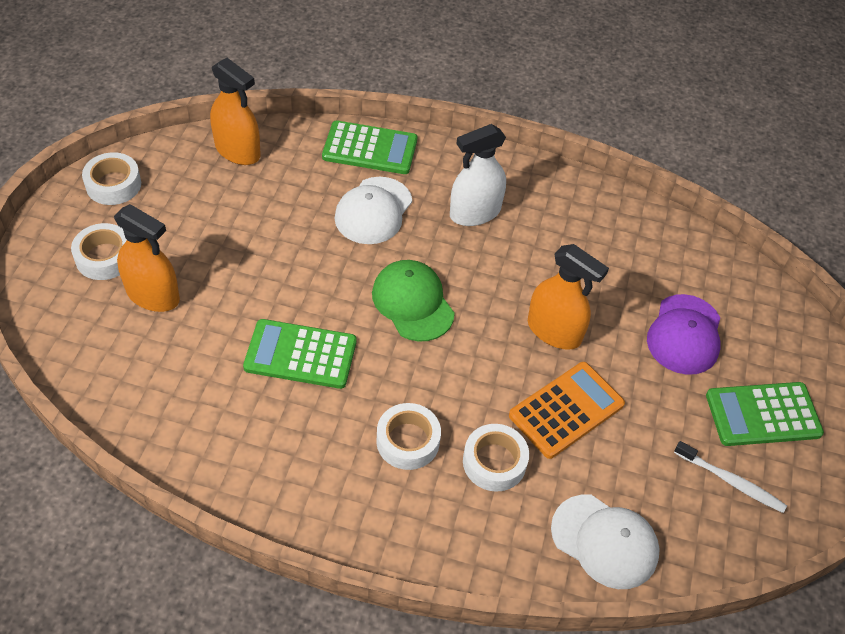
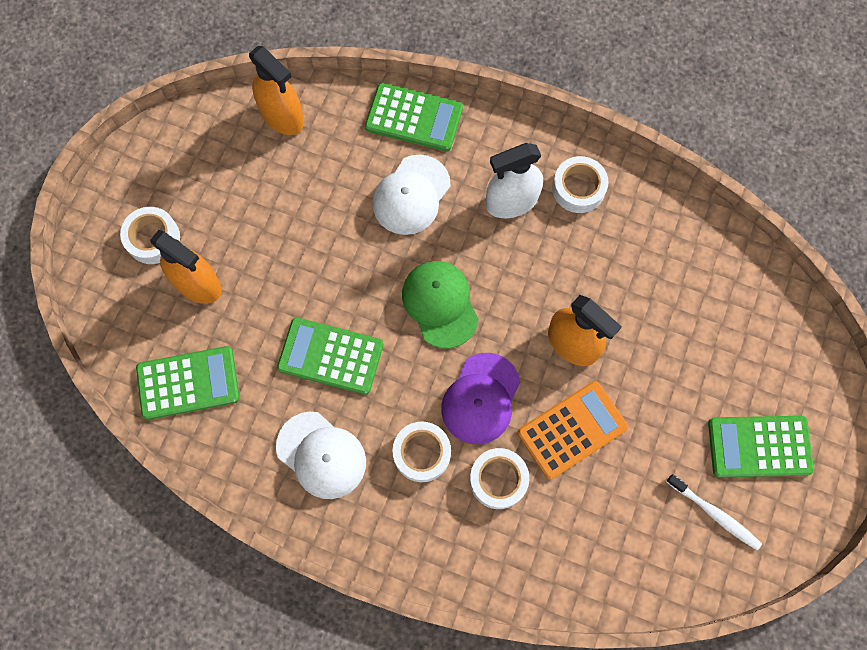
camera: 10 degrees right, 20 degrees up
white tape [82,152,141,205] -> white tape moved to [552,156,608,213]
white cap [551,495,660,589] -> white cap moved to [276,412,366,499]
purple cap [647,294,721,375] -> purple cap moved to [441,353,520,444]
none -> green calculator [136,346,240,420]

